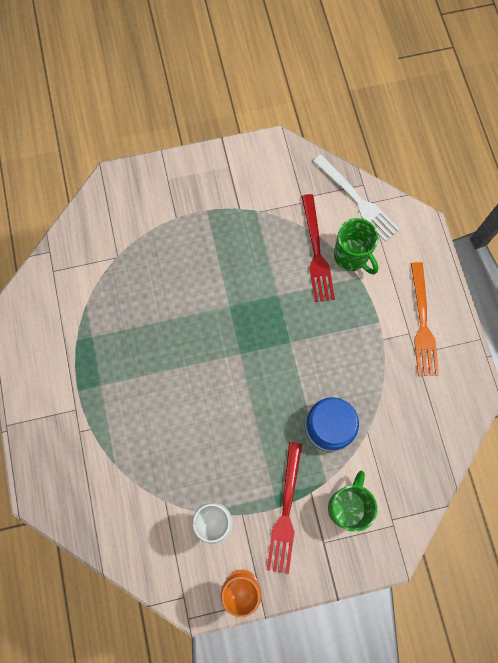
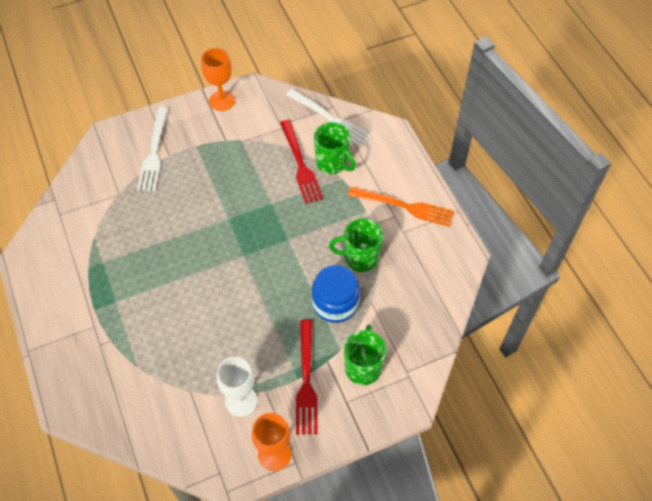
camera: 10 degrees left, 15 degrees down
orange fork [411,262,439,376] -> orange fork turned 60 degrees counterclockwise [348,187,454,227]
none -> white fork [137,107,168,191]
none -> orange goblet [201,48,235,111]
none -> green mug [329,218,383,272]

